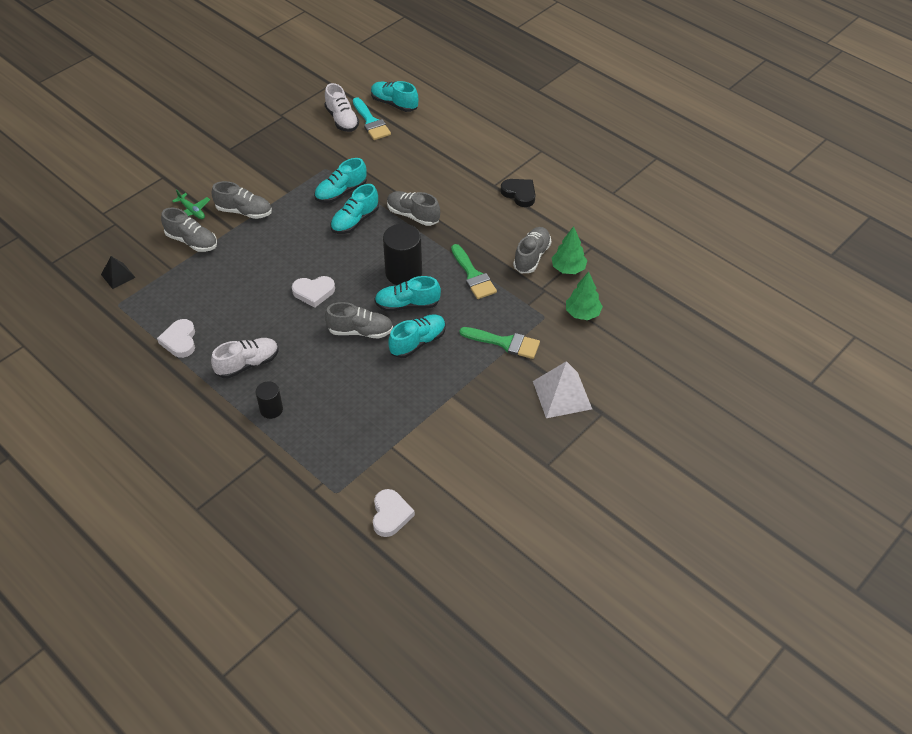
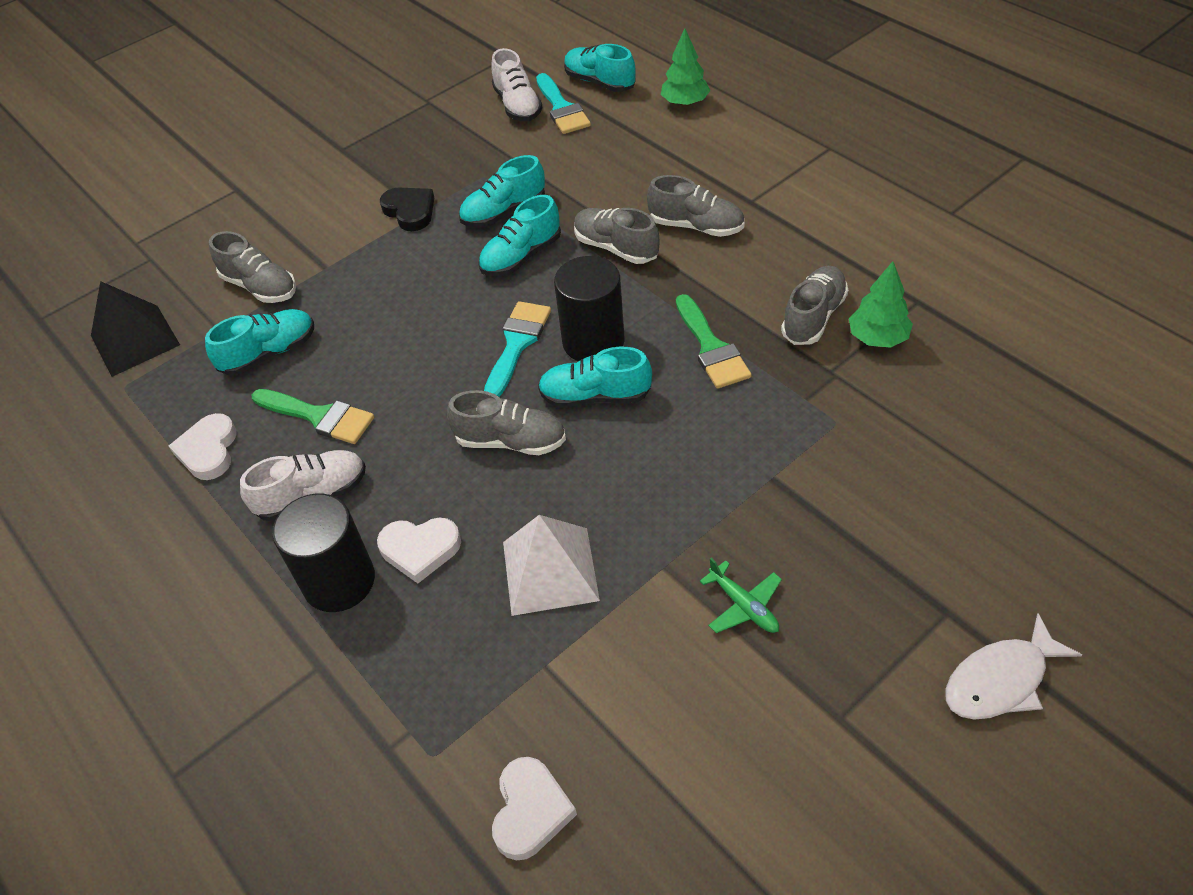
camera: 10 degrees right, 0 degrees up
black pyramid [101,256,136,289] -> black pyramid [91,281,180,377], size x1.73
green plane [172,189,210,219] -> green plane moved to [700,558,782,633]
grey shoe [212,181,272,219] -> grey shoe moved to [647,175,745,237]
black cylinder [256,381,283,419] -> black cylinder [272,493,375,612], size x1.78
white heart [292,276,335,308] -> white heart moved to [377,518,461,583]
turquoise shoe [388,314,446,358] -> turquoise shoe moved to [205,309,314,376]
green brush [459,327,540,359] -> green brush moved to [252,389,374,444]
black heart [501,179,535,207] -> black heart moved to [380,188,434,231]
white pyramid [533,361,592,418] -> white pyramid moved to [503,515,600,616]
green tree [566,271,603,320] -> green tree moved to [661,28,710,107]
none -> turquoise brush [484,301,551,397]
none -> white fish [945,613,1082,720]

